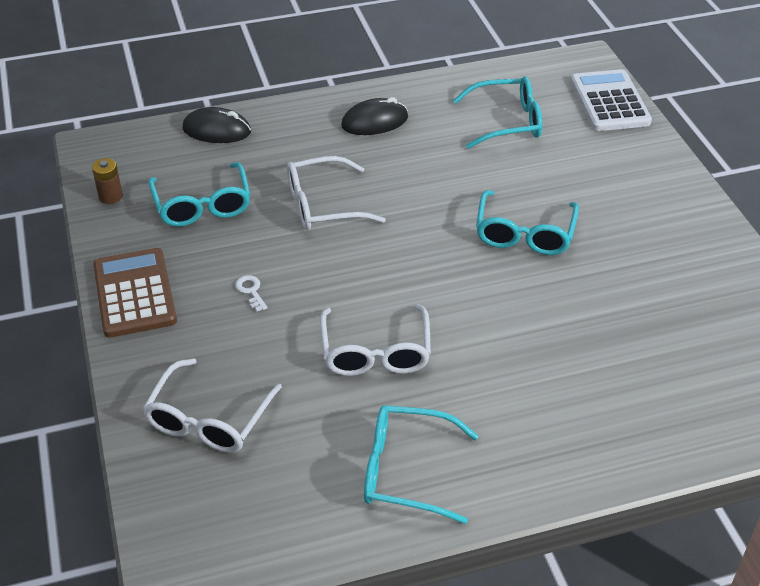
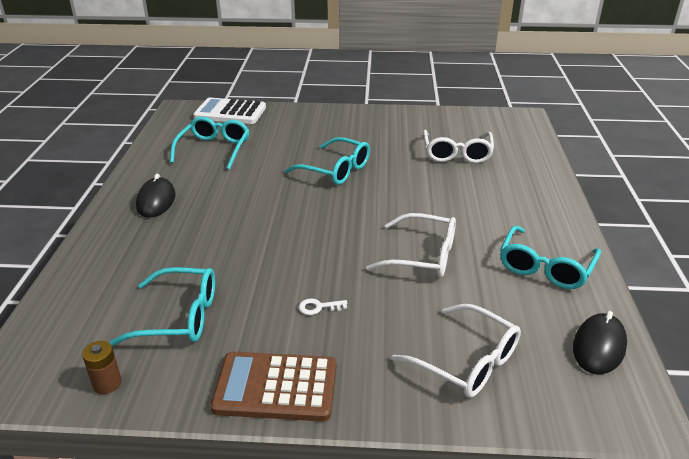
camera: 70 degrees left, 10 degrees down
black mouse [182,107,251,143] -> black mouse moved to [573,311,627,374]
white glasses [287,156,386,230] -> white glasses moved to [423,130,494,163]

